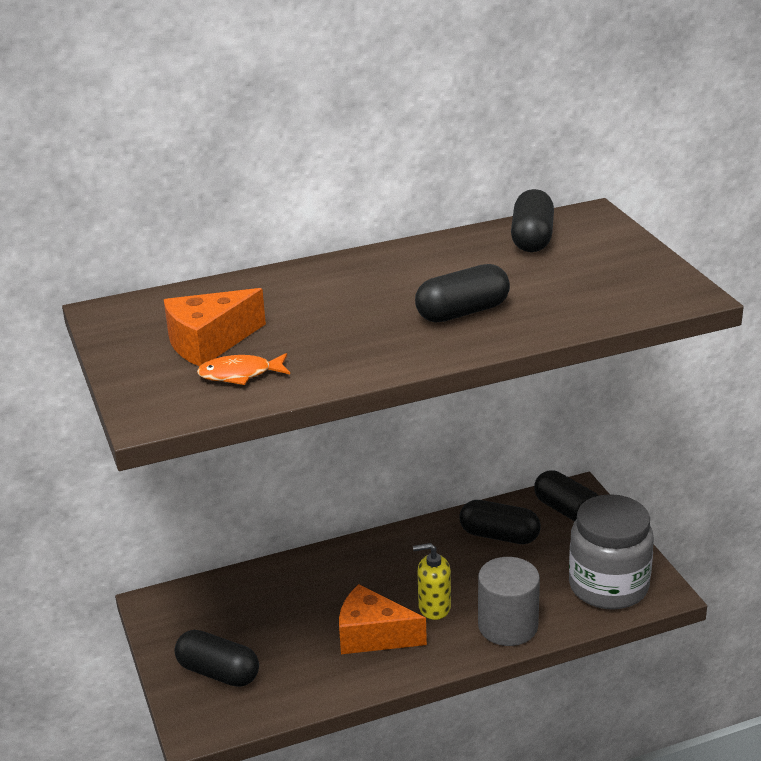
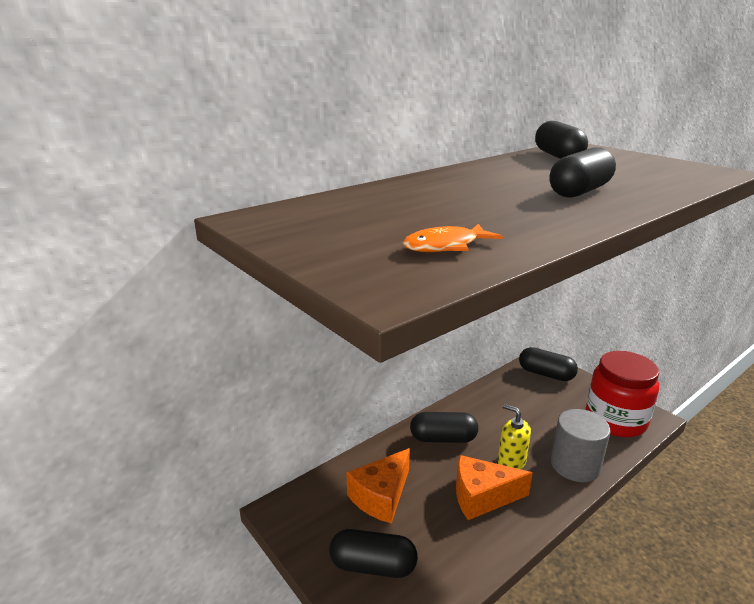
camera: 20 degrees left, 5 degrees down
orange cheese [164,288,266,366] -> orange cheese moved to [346,448,410,524]
yellow soap dispenser [413,543,451,620] -> yellow soap dispenser turned 60 degrees clockwise [498,404,531,469]
black capsule [459,500,541,544] -> black capsule moved to [410,412,478,443]
grey jar [569,494,654,610] -> red jar [586,351,659,437]

